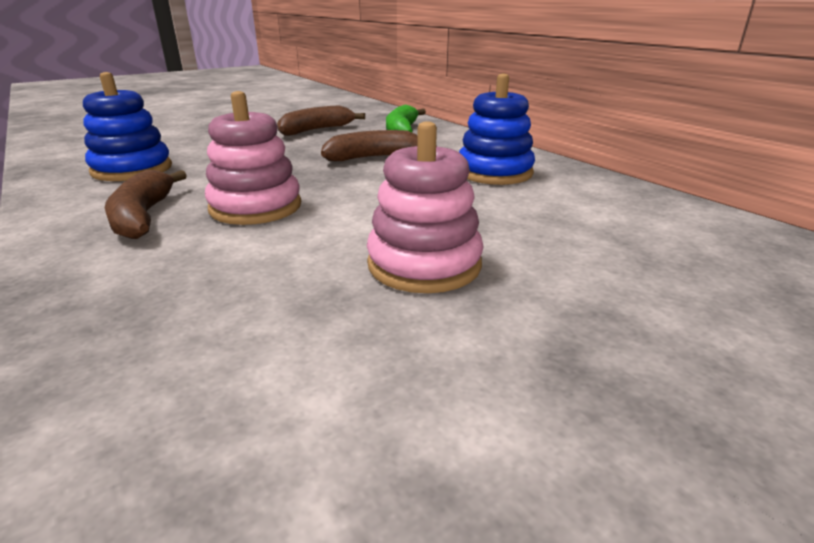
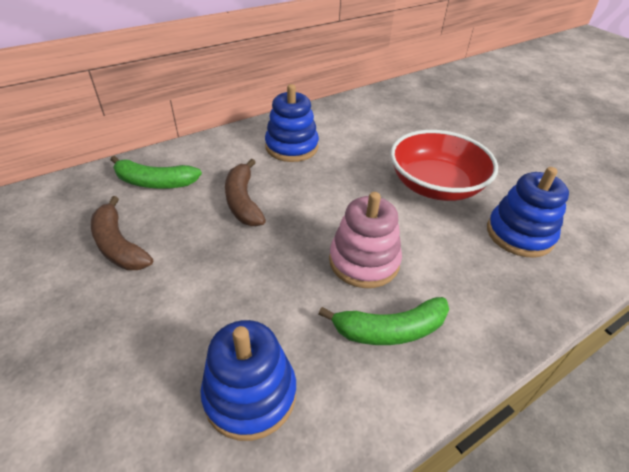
camera: 90 degrees left, 15 degrees up
brown banana [105,170,187,239] -> green banana [319,297,449,345]
pink stacking toy [367,121,484,293] -> red bowl [390,130,498,201]
none -> blue stacking toy [487,167,569,258]

